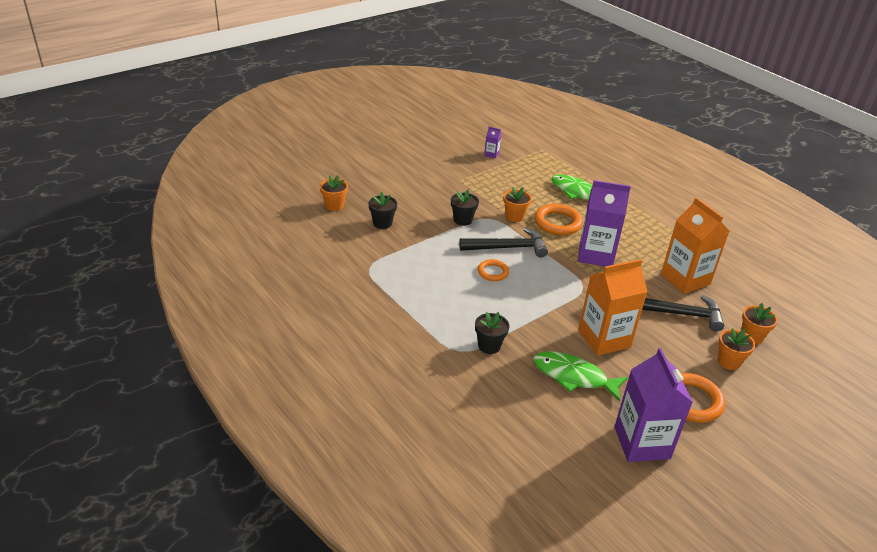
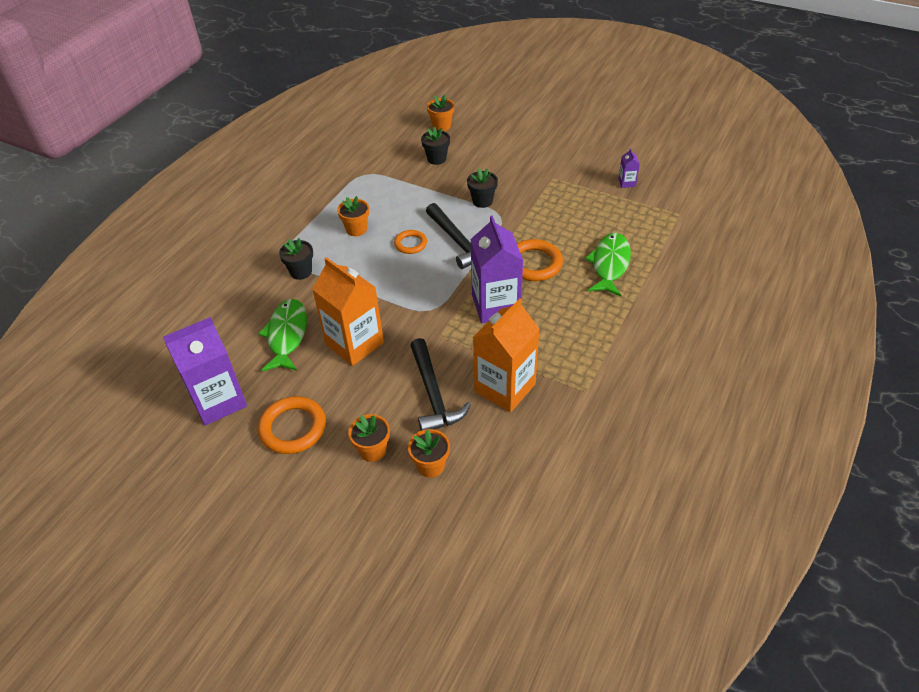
camera: 70 degrees right, 10 degrees up
orange flower pot [503,187,531,222] -> orange flower pot moved to [337,196,369,236]

